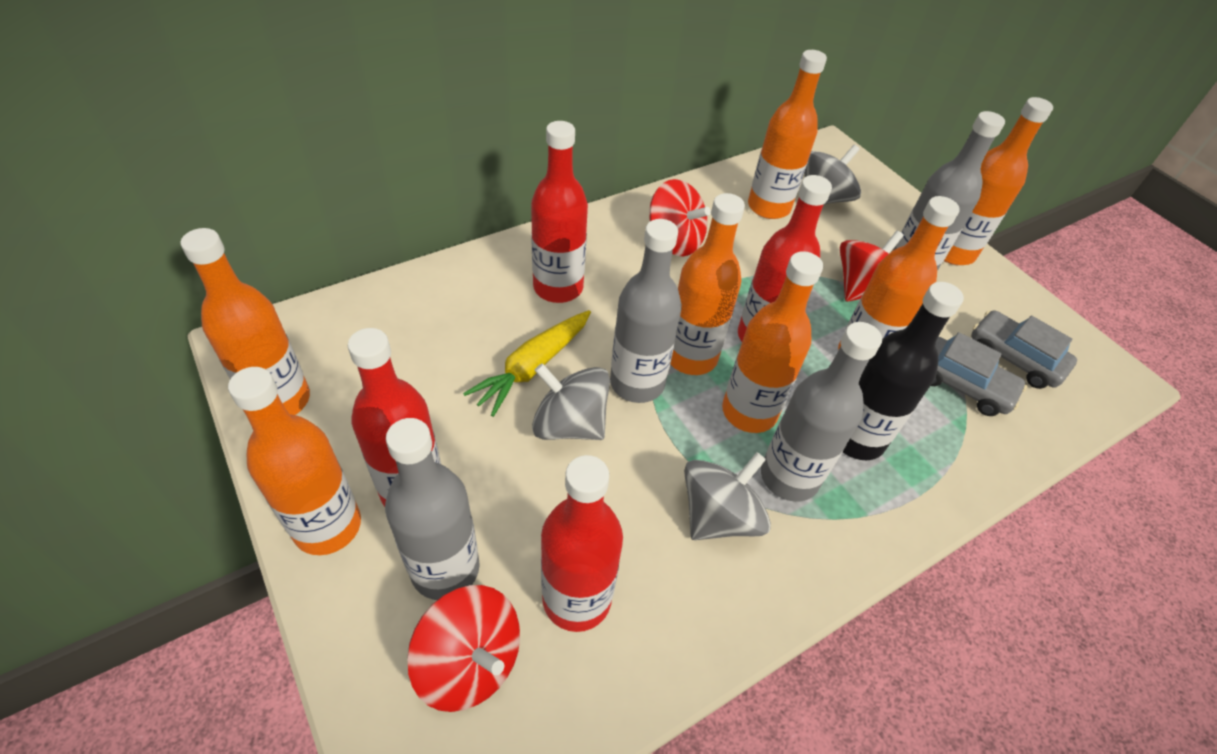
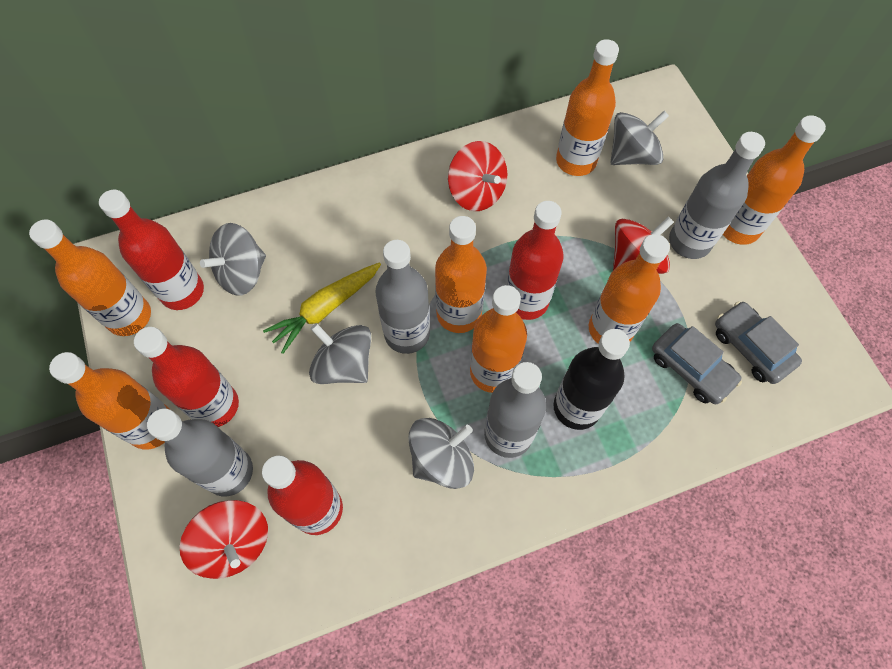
camera: 15 degrees right, 15 degrees up
red bottle [531,121,588,303] -> red bottle moved to [99,190,204,310]
none -> grey spinning top [200,223,266,296]

